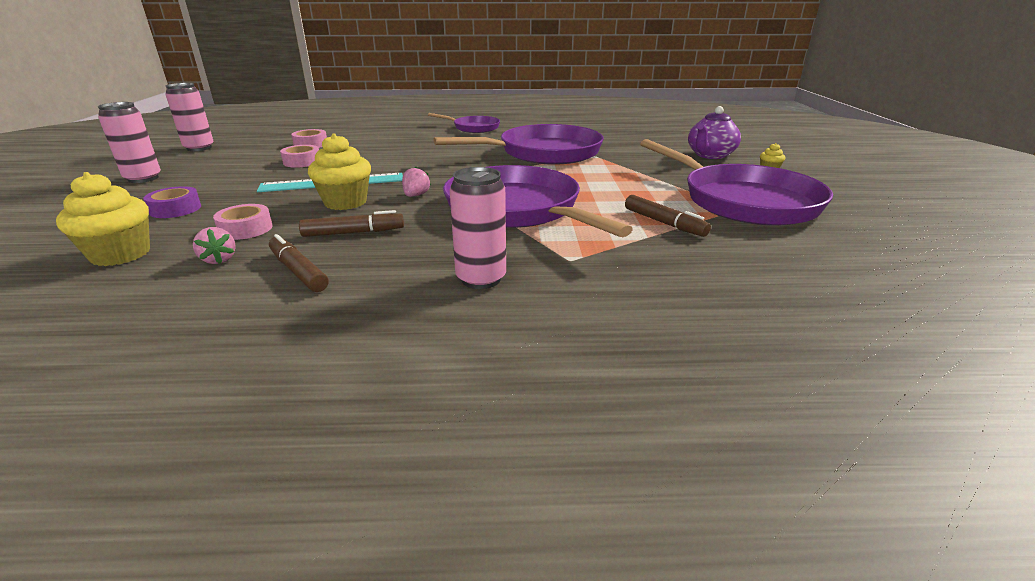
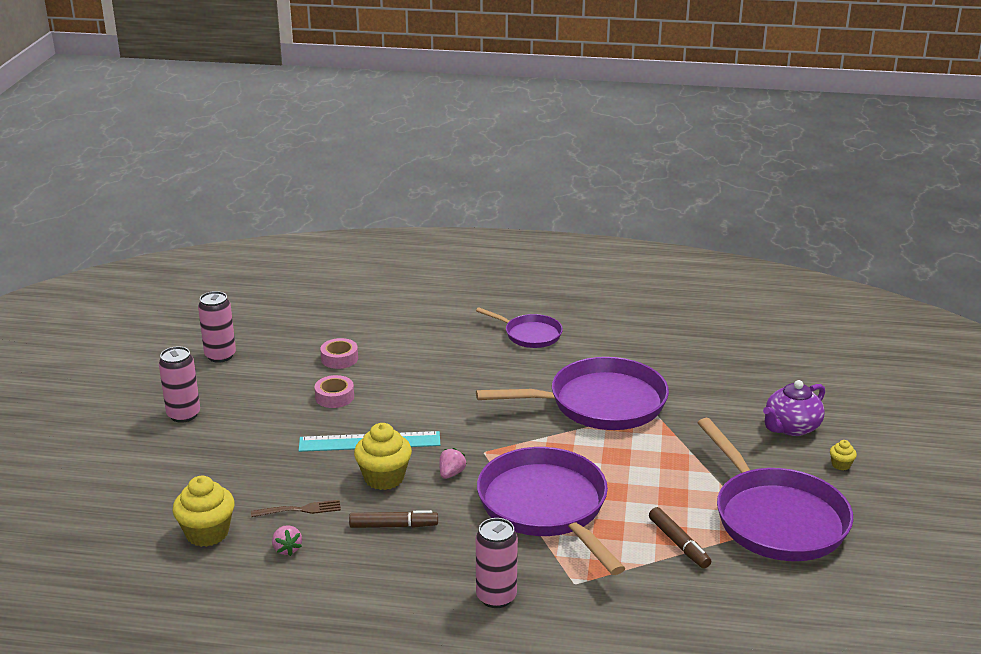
camera: 10 degrees right, 0 degrees up
purple tape [144,186,201,218] -> none
pink tape [213,204,272,240] -> brown fork [251,500,341,517]
brown marker [269,234,328,292] -> none

